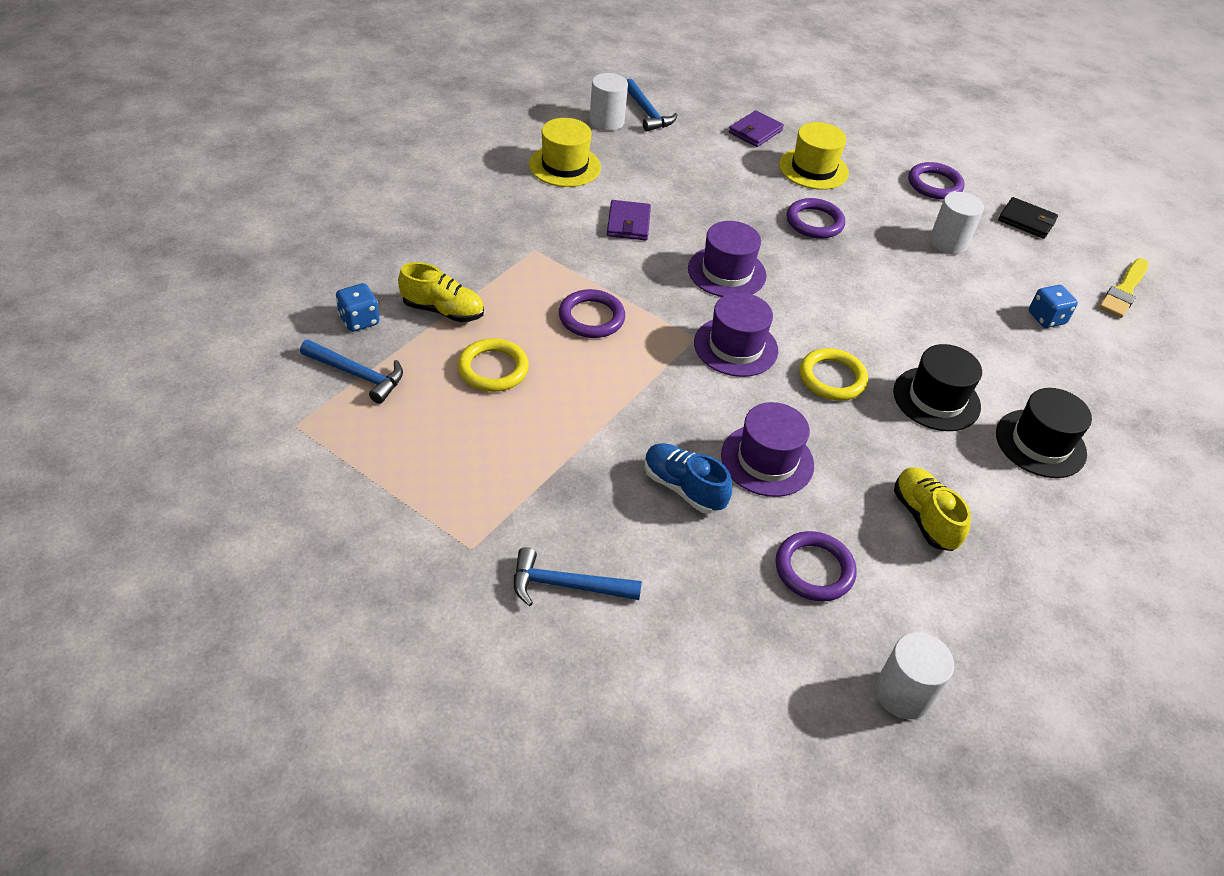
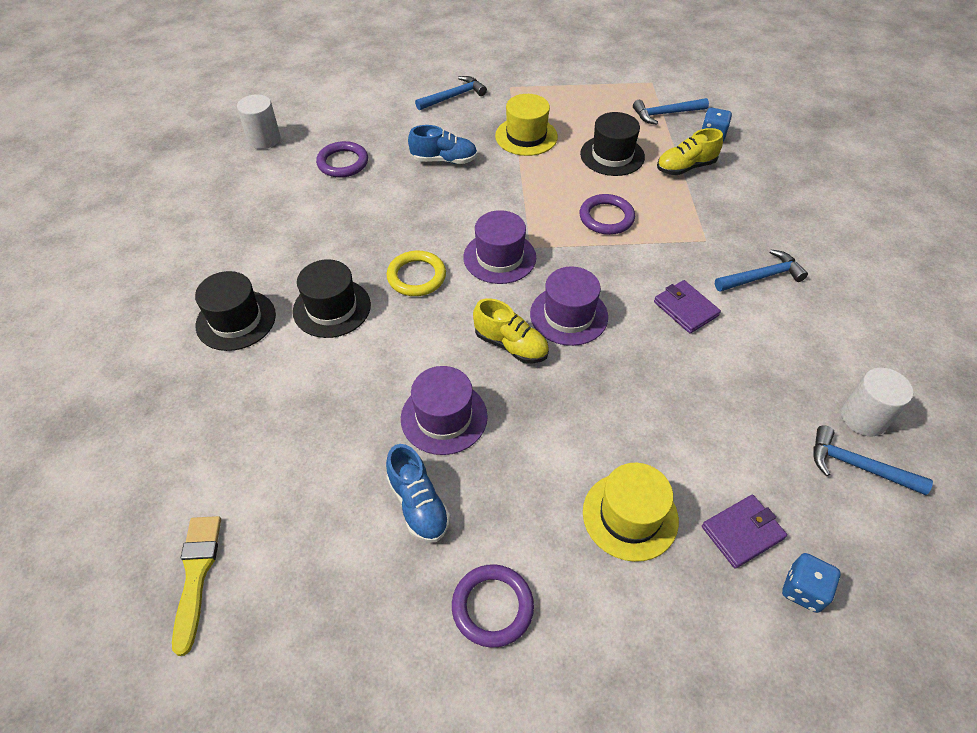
camera: 145 degrees right, 5 degrees up
yellow ring [457,338,529,392] -> black hat [580,112,645,176]
yellow hat [529,118,601,187] -> yellow hat moved to [495,94,558,156]
purple hat [721,402,814,497] -> purple hat moved to [401,366,488,455]
purple wallet [729,110,784,147] -> purple wallet turned 60 degrees clockwise [702,495,787,569]
purple ring [787,198,845,239] -> none
yellow shoe [894,467,971,551] -> yellow shoe moved to [473,298,549,363]
white cylinder [930,192,984,254] -> blue shoe [386,444,450,543]
black wallet [998,197,1058,239] -> none
blue dice [1029,285,1078,328] -> blue dice moved to [782,553,841,613]
none -> blue hammer [715,250,808,292]

